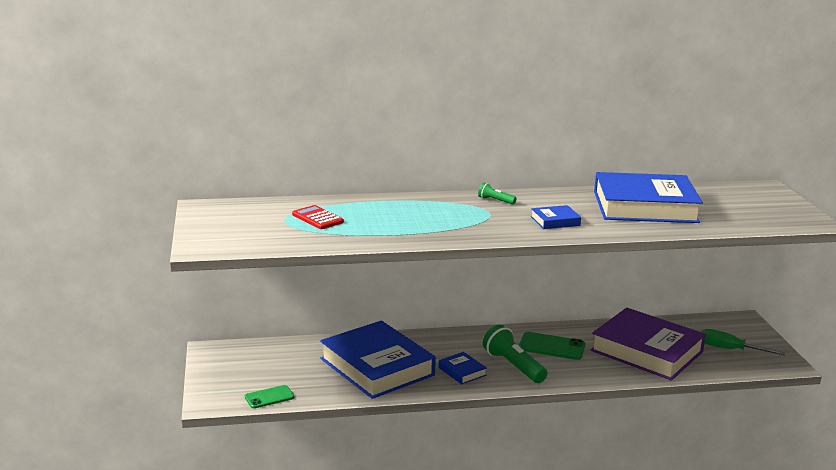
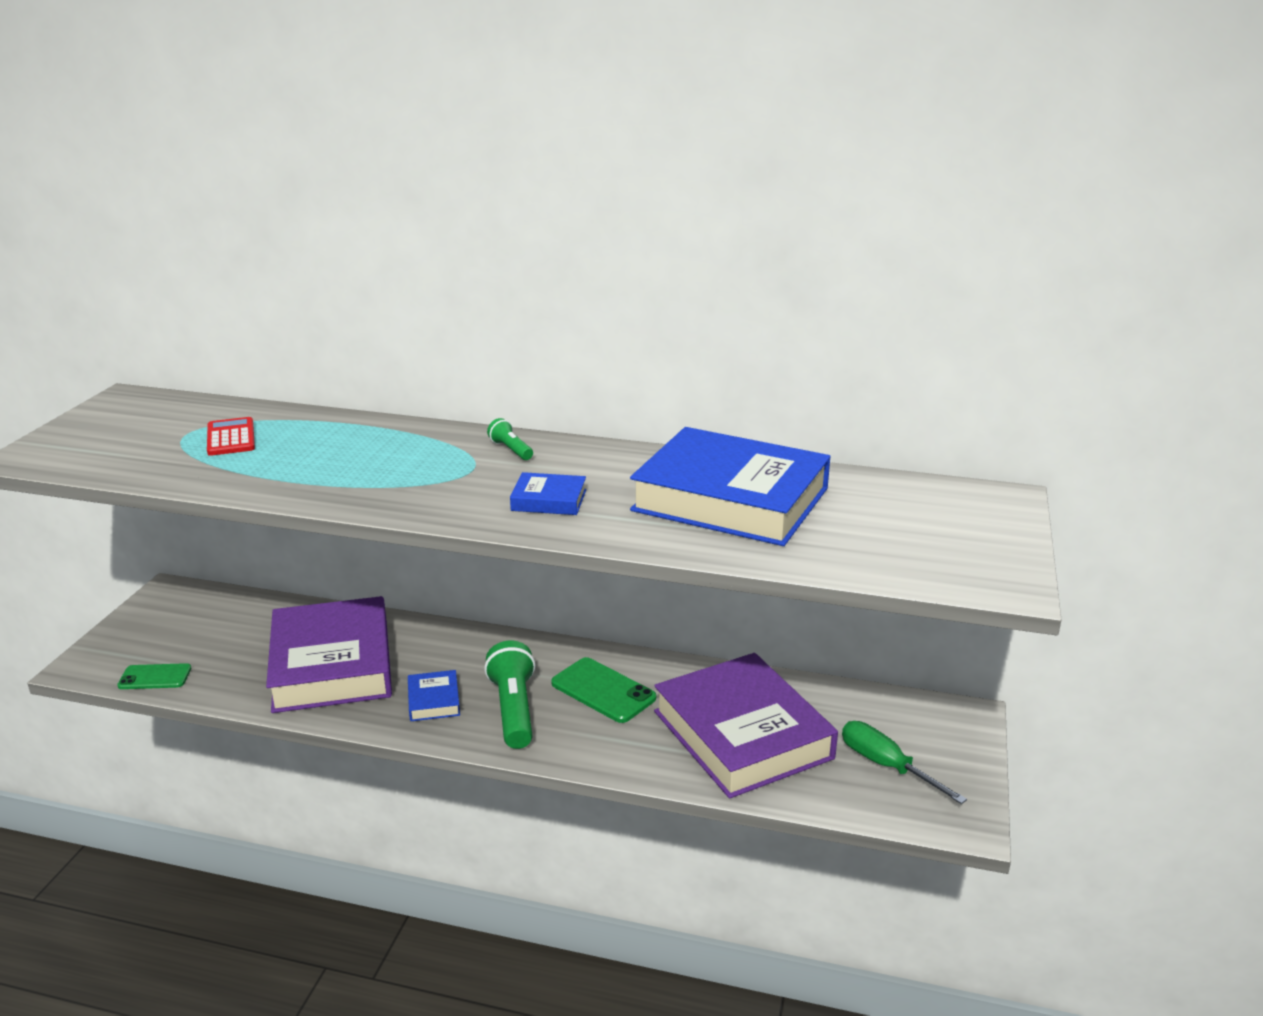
camera: 25 degrees right, 5 degrees up
blue book [320,320,436,399] -> purple book [266,596,392,713]

